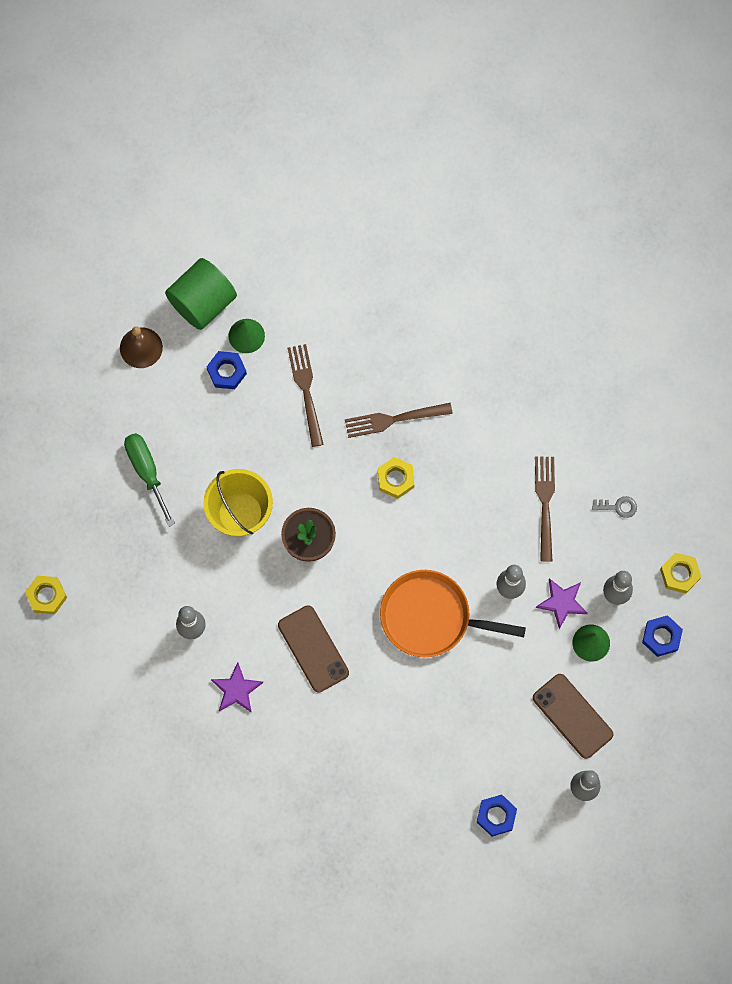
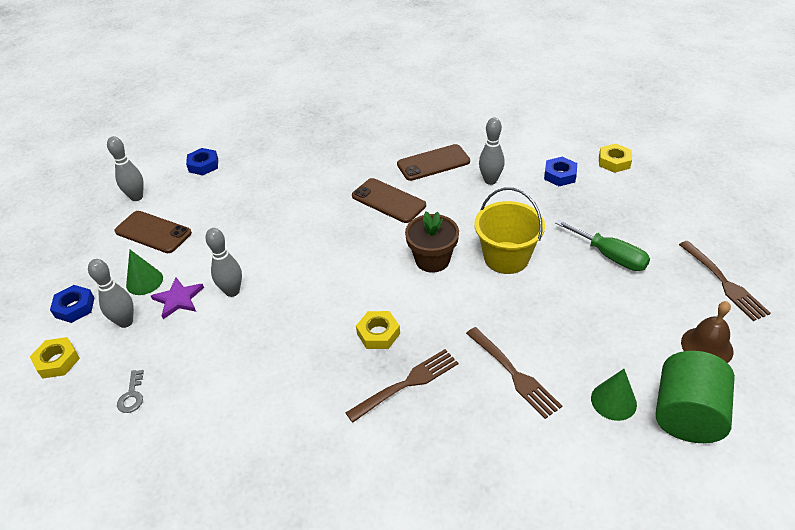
camera: 160 degrees right, 30 degrees down
blue nut [206,351,247,389] -> blue nut moved to [544,157,577,186]
purple star [211,663,263,713] -> brown phone [397,144,470,181]
orange pan [380,570,526,657] -> none
brown fork [535,457,555,562] -> brown fork moved to [679,241,771,321]
grey key [592,496,637,518] -> grey key turned 75 degrees counterclockwise [117,370,144,413]

